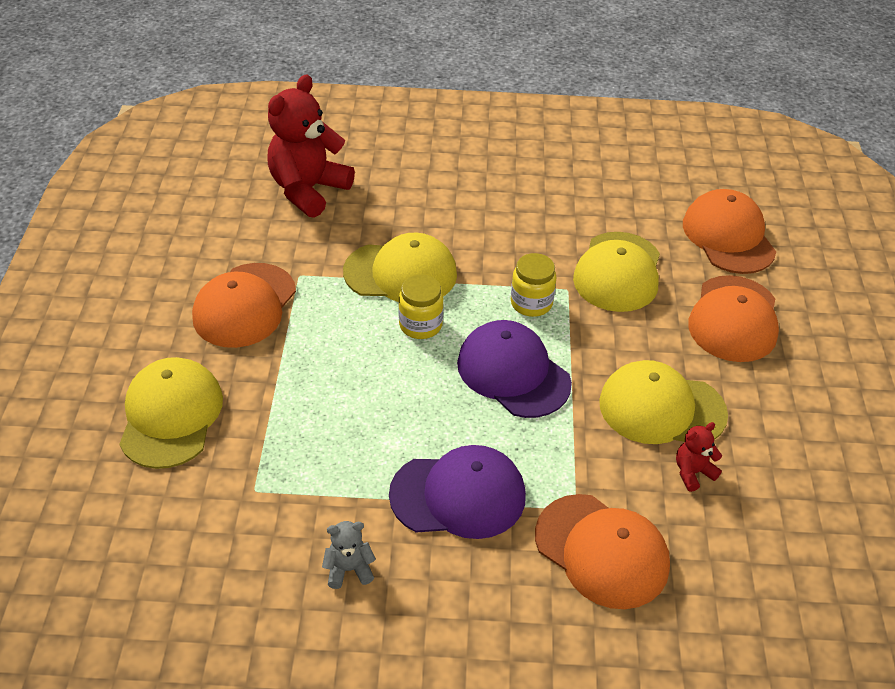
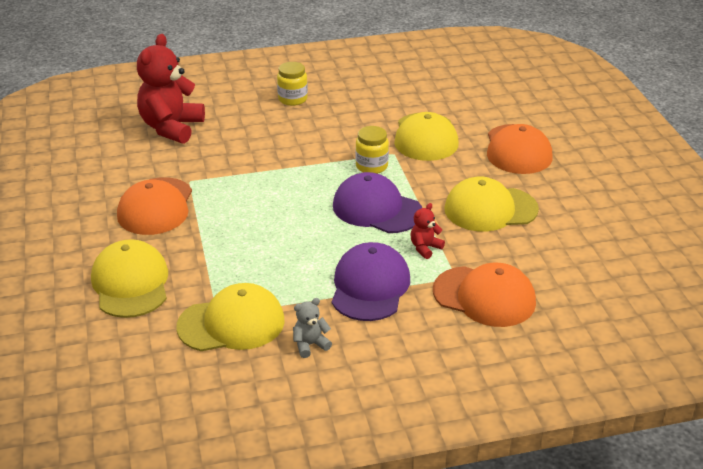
camera: 15 degrees left, 10 degrees down
yellow cap [343,233,457,302] -> yellow cap moved to [176,283,285,351]
purple cap [389,445,526,539] -> purple cap turned 60 degrees counterclockwise [332,242,410,321]
yellow jar [398,274,444,339] -> yellow jar moved to [277,62,308,106]
red teddy bear [676,422,722,492] -> red teddy bear moved to [411,203,445,259]
orange cap [683,189,776,274] -> none

